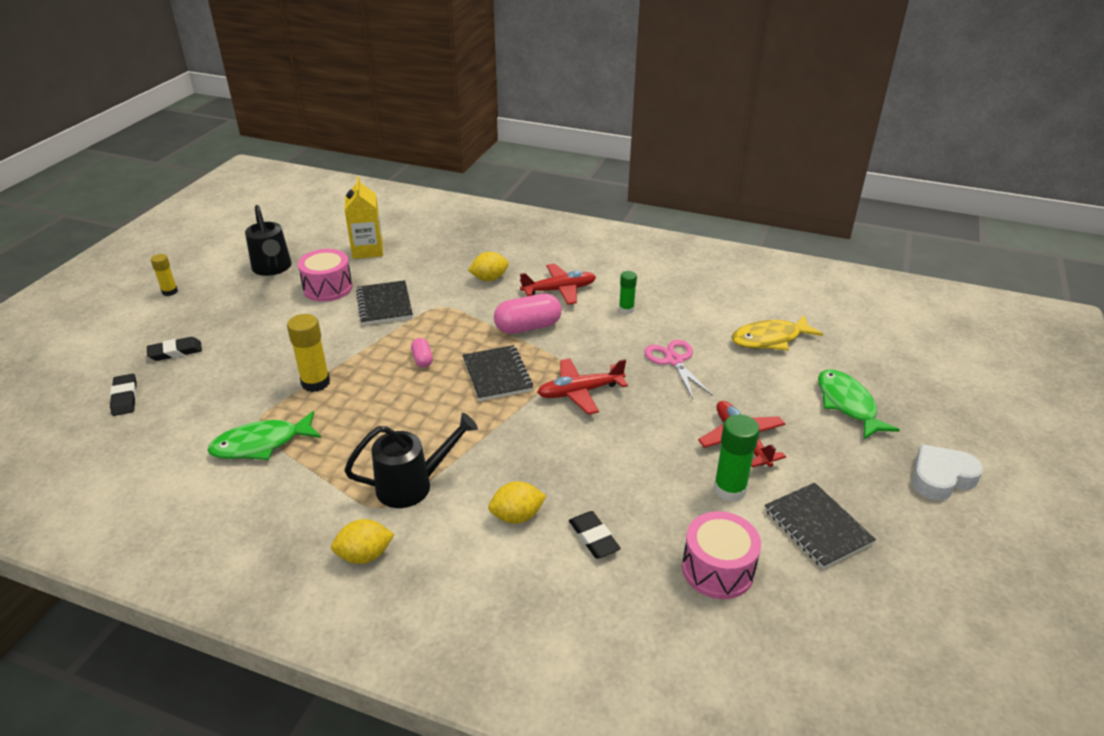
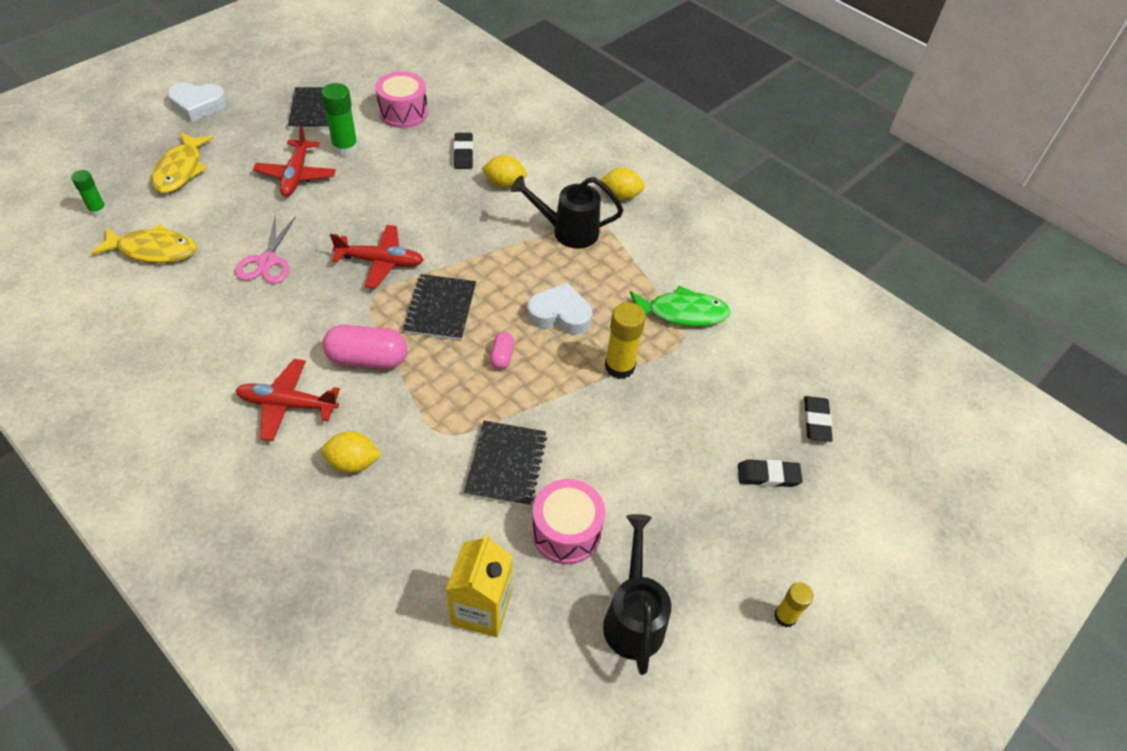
camera: 160 degrees left, 15 degrees up
green glue stick [619,271,637,314] -> green glue stick moved to [71,170,107,216]
green fish [818,369,900,439] -> yellow fish [151,132,214,193]
none -> white heart [527,283,592,335]

